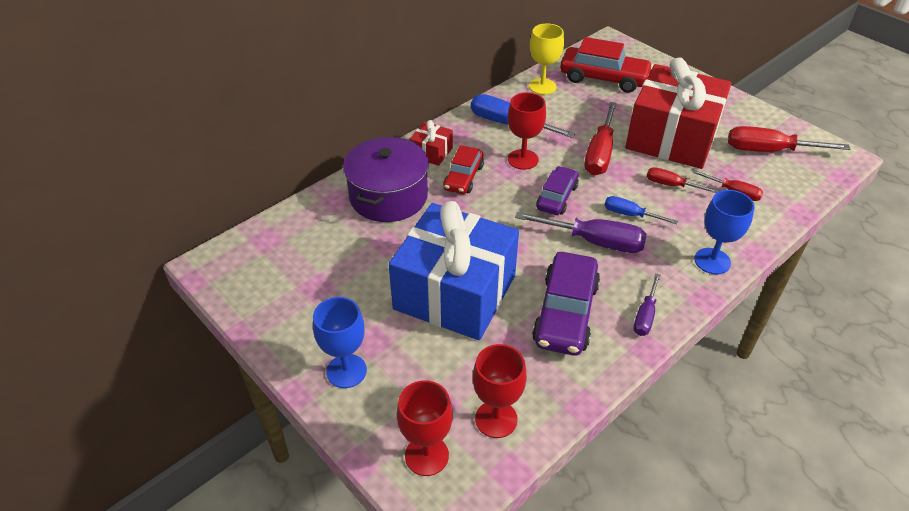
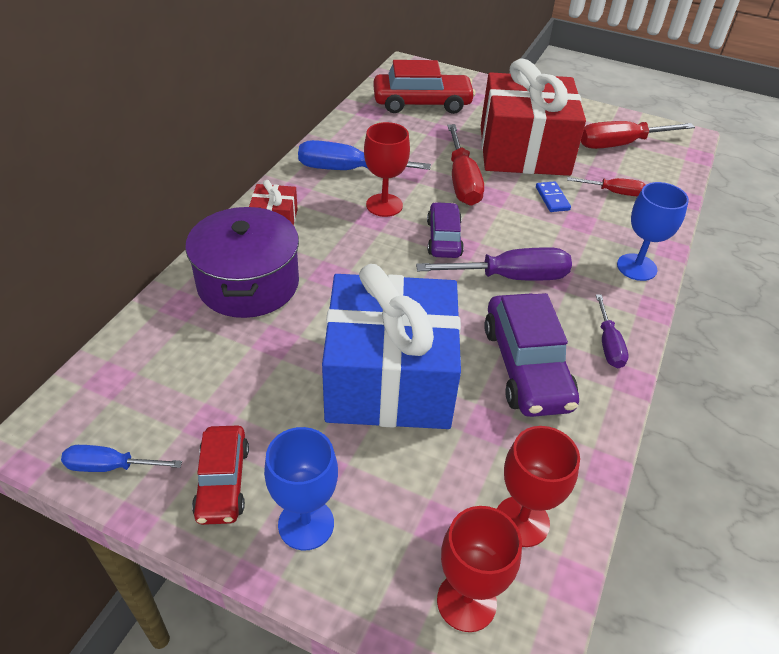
camera: 25 degrees left, 0 degrees up
red car [443,145,484,194] -> red car moved to [192,426,249,525]
yellow goblet [529,23,564,95] -> none
blue screwdriver [604,196,678,224] -> blue screwdriver moved to [61,445,182,472]
red screwdriver [647,167,718,193] -> blue domino [536,181,571,212]

